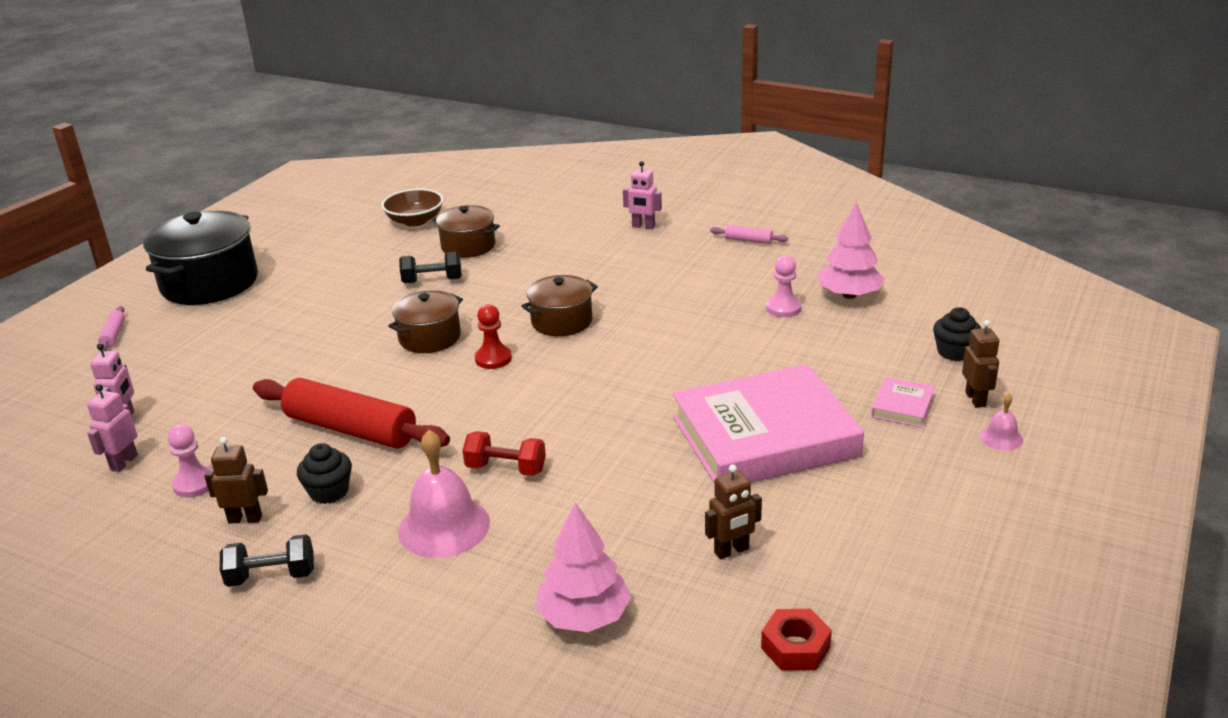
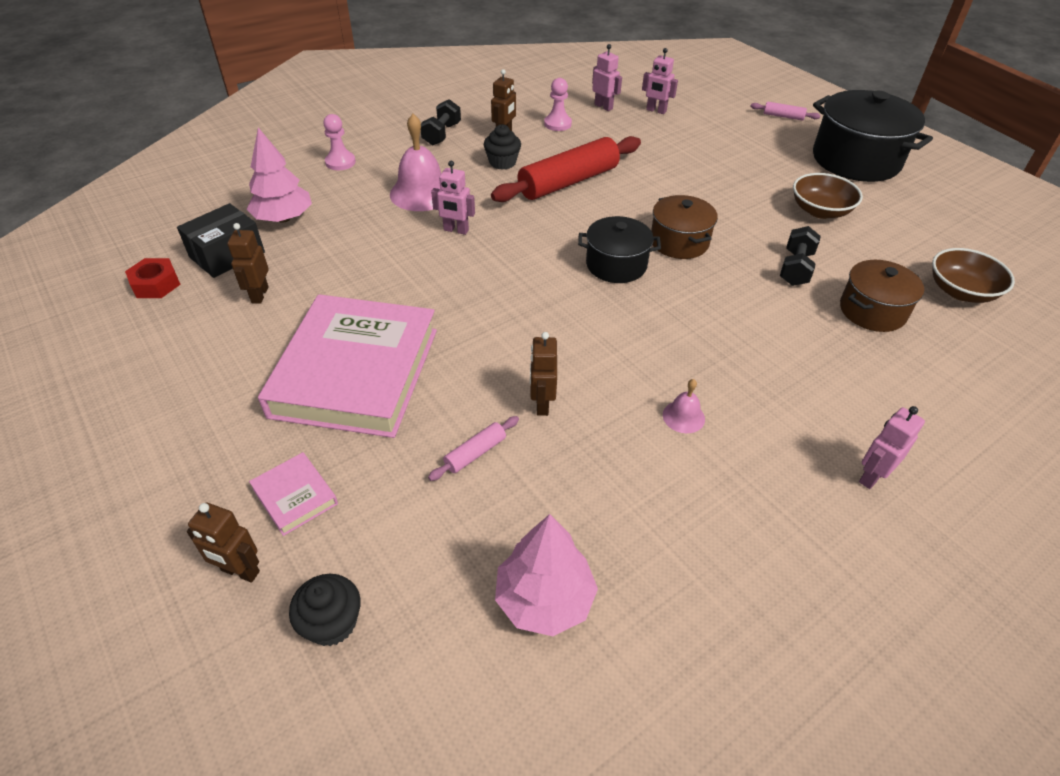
camera: 115 degrees right, 15 degrees up
red dumbbell [462,431,546,476] -> pink robot [431,161,475,235]
red pawn [475,304,512,369] -> black pot [578,216,661,283]
brown pot [521,275,598,336] -> none
pink rolling pin [710,225,788,244] -> pink rolling pin moved to [428,416,519,481]
pink pawn [766,255,801,317] -> pink pawn moved to [323,114,356,170]
pink bell [980,393,1023,450] -> pink bell moved to [663,379,705,433]
none -> black box [177,203,265,278]
none -> brown robot [530,332,557,416]
none -> brown bowl [793,173,863,219]

